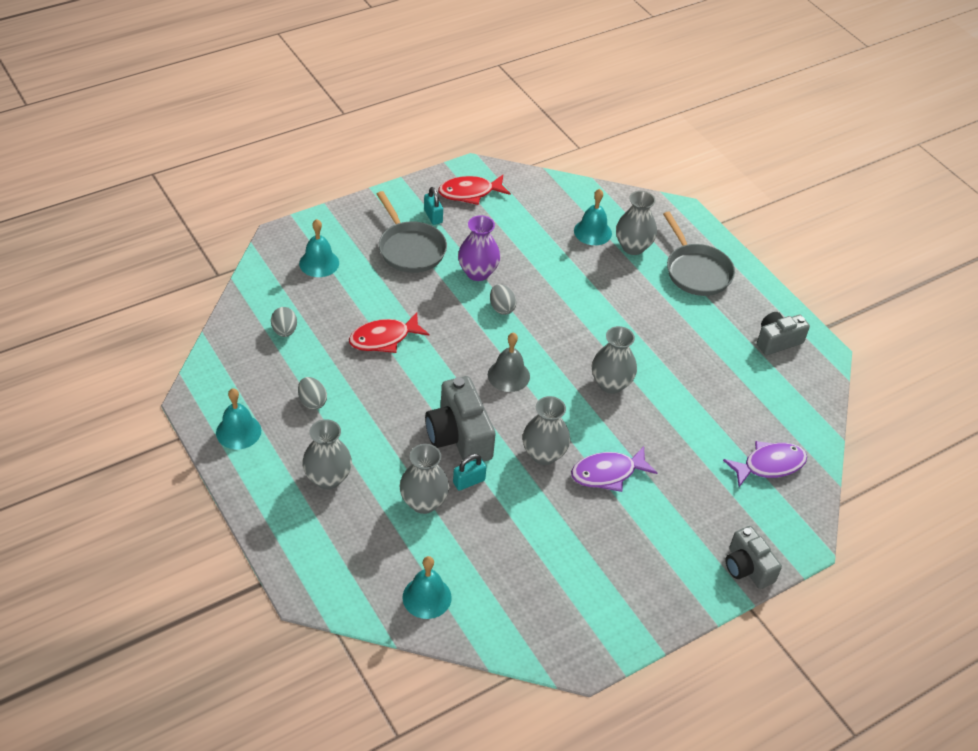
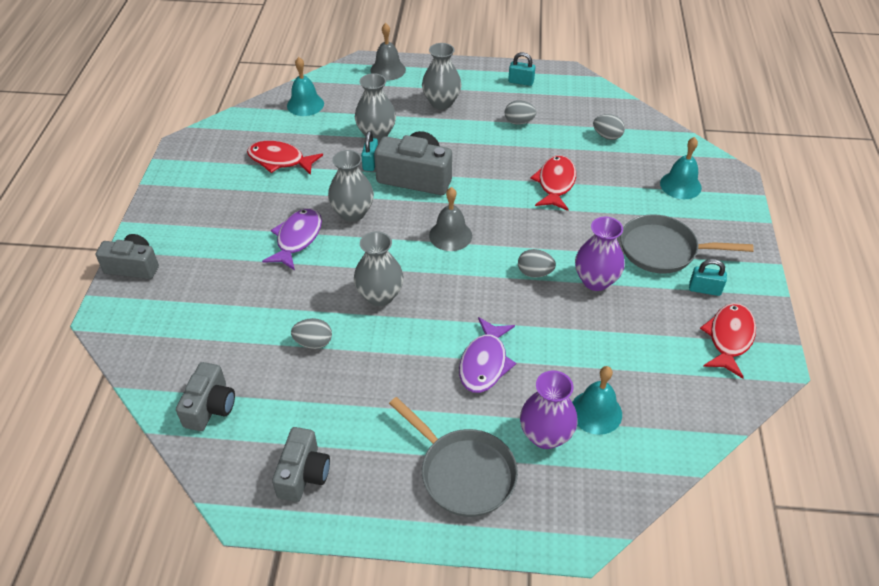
camera: 130 degrees right, 0 degrees up
turquoise bell [216,388,261,449] -> turquoise padlock [508,52,535,86]
grey vase [616,191,657,255] -> purple vase [520,370,578,449]
grey pan [663,212,735,296] -> grey pan turned 150 degrees counterclockwise [389,397,518,517]
purple fish [723,441,807,487] -> purple fish moved to [459,317,516,393]
none -> grey camera [176,362,235,431]
none -> red fish [247,141,323,175]
none -> grey egg [291,318,332,349]
none -> grey bell [370,23,406,81]

